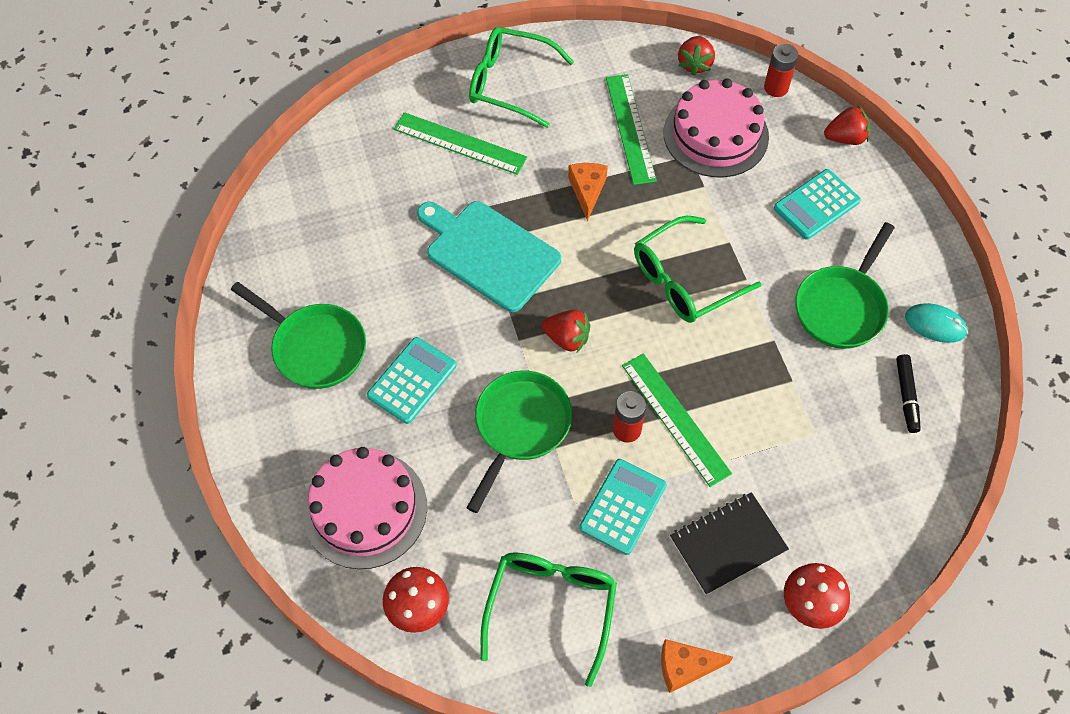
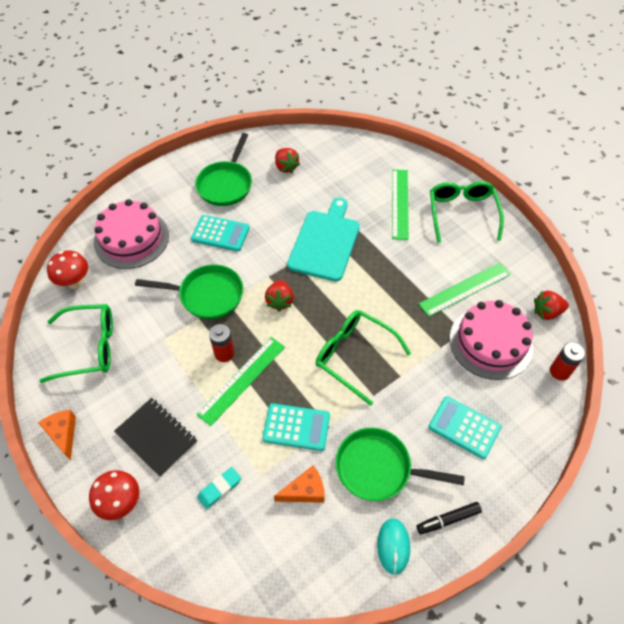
camera: 70 degrees right, 5 degrees down
orange cheese [568,163,608,221] -> orange cheese moved to [274,465,325,503]
turquoise calculator [579,459,666,555] -> turquoise calculator moved to [262,403,330,451]
red strawberry [824,105,870,145] -> red strawberry moved to [275,148,300,174]
black marker [896,354,921,433] -> black marker moved to [417,502,482,534]
none -> turquoise eraser [197,467,241,509]

